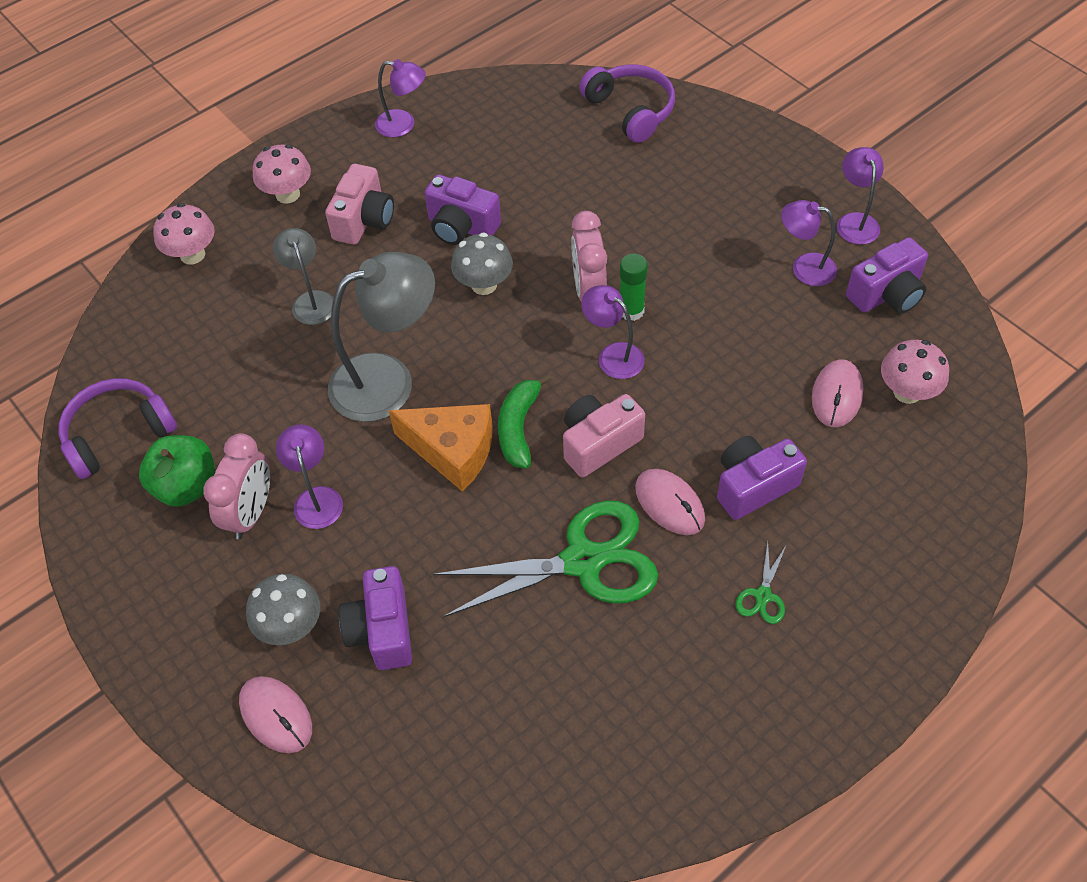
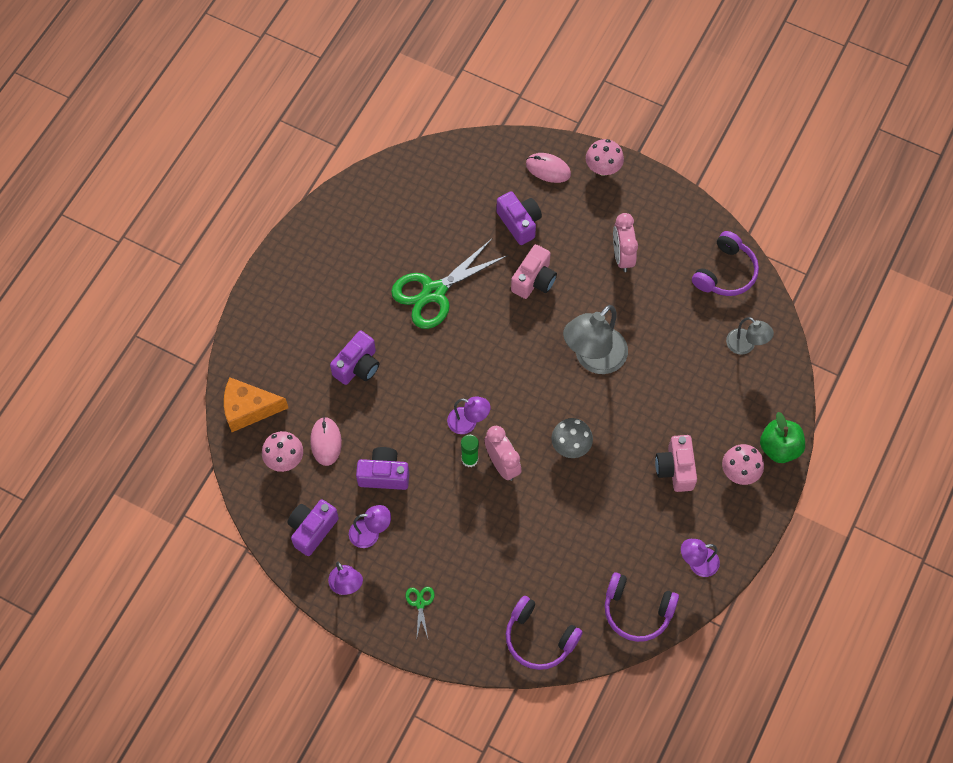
camera: 155 degrees right, 10 degrees up
green apple [139,435,215,507] -> green apple moved to [760,412,805,463]
pink mushroom [153,203,215,264] -> pink mushroom moved to [586,139,624,176]
grey mushroom [246,574,320,645] -> none
grey lamp [273,228,334,325] -> grey lamp moved to [726,317,774,355]
purple lamp [276,424,343,529] -> none
orange cheese [389,404,493,492] -> orange cheese moved to [224,377,288,432]
purple camera [424,175,501,245] -> purple camera moved to [356,447,409,490]
green banana [498,374,551,468] -> none
pink camera [563,394,645,477] -> pink camera moved to [511,244,557,299]
pink mouse [635,469,705,535] -> none
green scissors [735,541,787,624] -> green scissors moved to [406,587,435,640]
none -> purple headphones [605,572,679,642]

